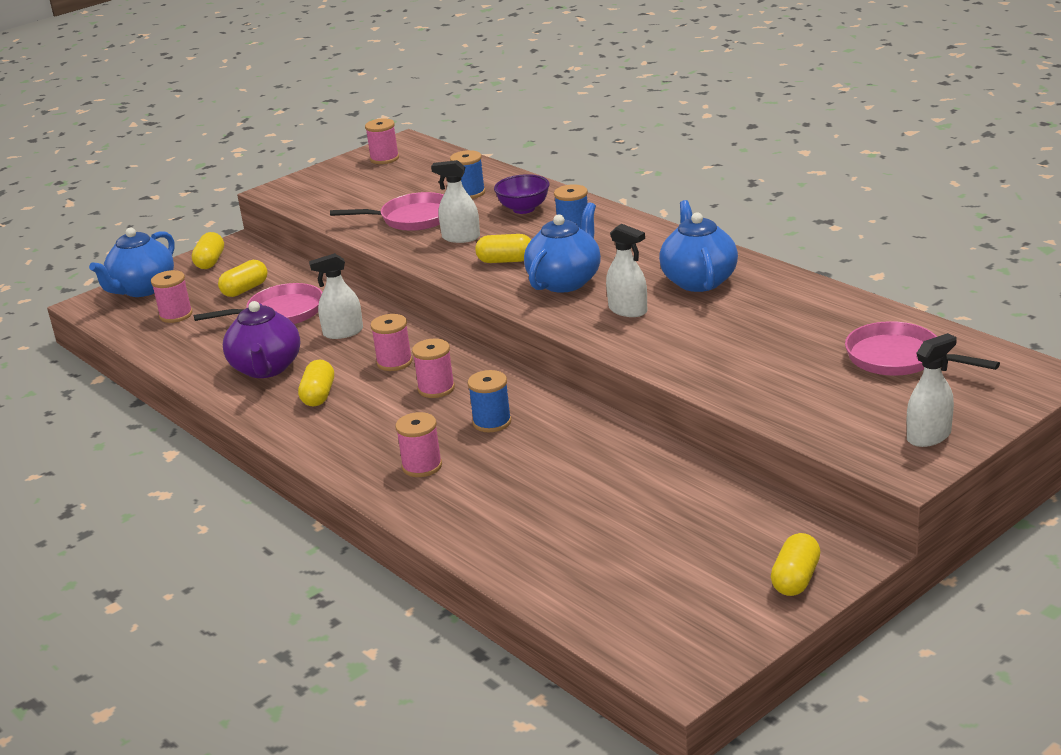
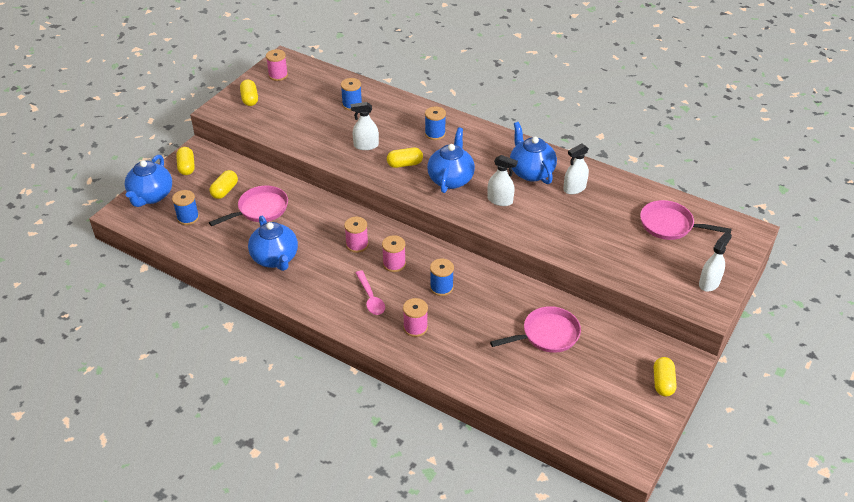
camera: 20 degrees left, 15 degrees up
pink spool [151,270,193,323] -> blue spool [172,190,199,225]
purple teapot [223,301,300,378] -> blue teapot [248,216,298,271]
yellow capsule [298,360,334,406] -> yellow capsule moved to [240,80,258,106]
white spray bottle [309,253,363,339] -> white spray bottle moved to [563,144,589,194]
pink pan [330,192,444,231] -> pink pan moved to [490,306,581,353]
purple bowl [494,174,550,214] -> none
none -> pink spoon [356,270,385,315]

